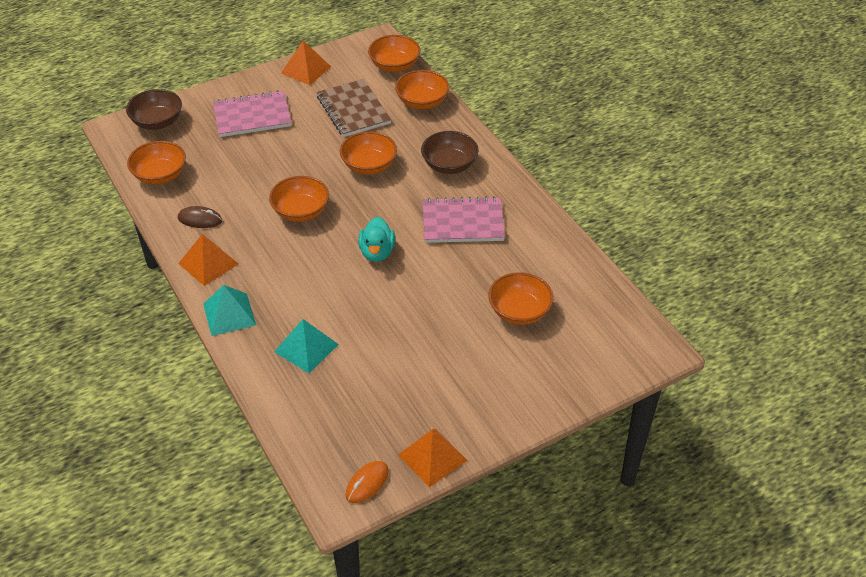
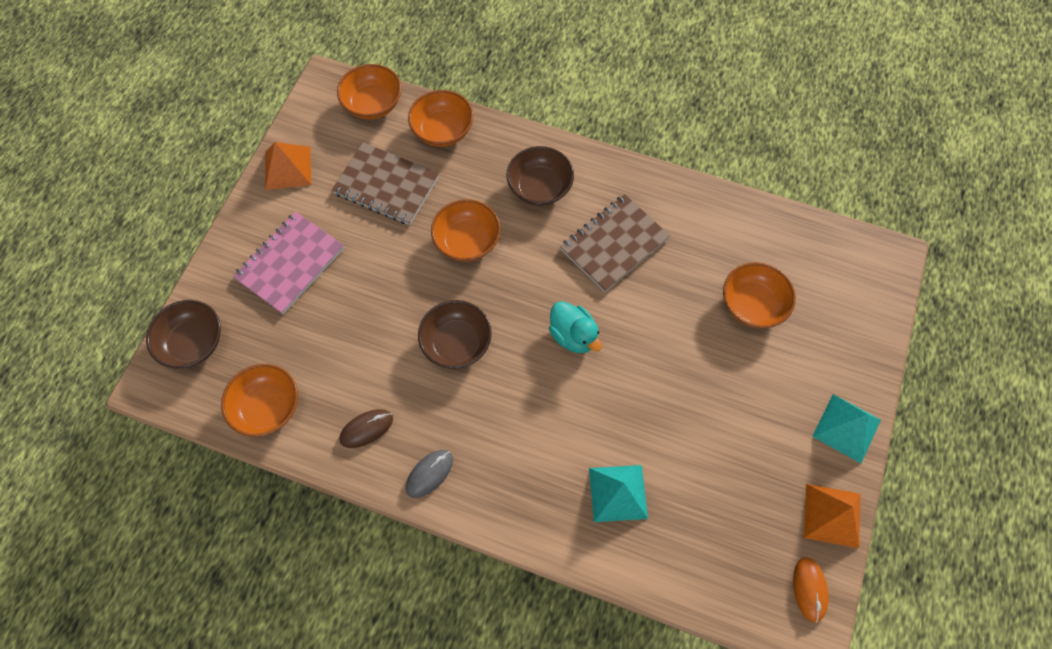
camera: 40 degrees left, 20 degrees up
orange pyramid [178,234,238,286] -> grey mouse [406,450,453,498]
turquoise pyramid [203,285,256,336] -> turquoise pyramid moved to [812,394,881,463]
orange bowl [269,176,329,222] -> brown bowl [418,300,492,369]
pink notebook [423,196,505,243] -> brown notebook [560,194,670,292]

